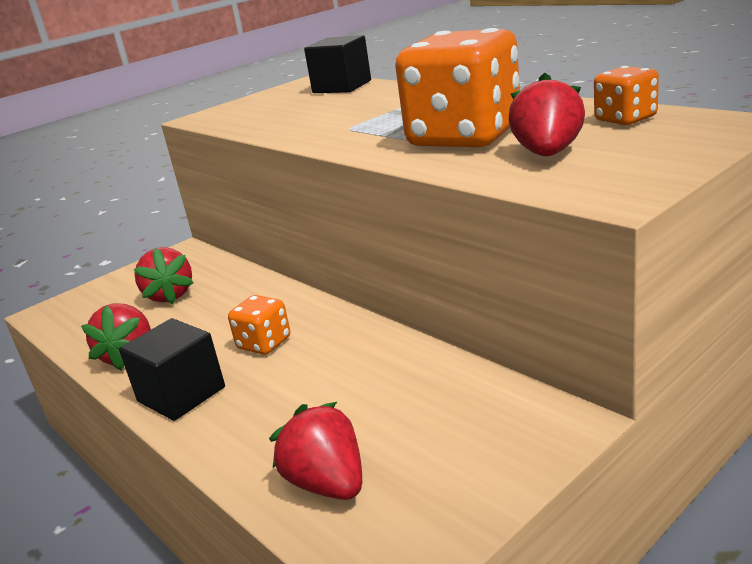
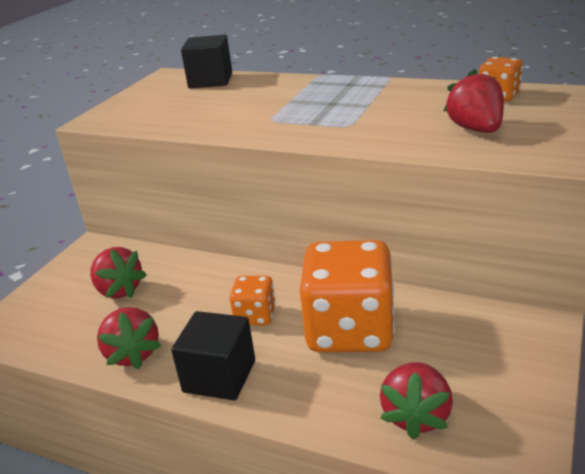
camera: 25 degrees left, 5 degrees up
red strawberry [269,402,362,500] -> red strawberry turned 105 degrees counterclockwise [380,362,453,439]
orange dice [395,28,520,147] -> orange dice moved to [300,240,395,352]

